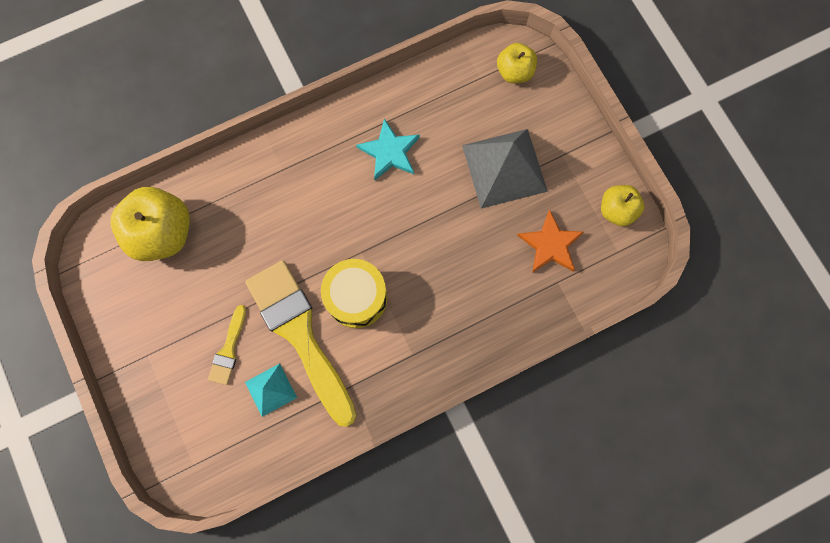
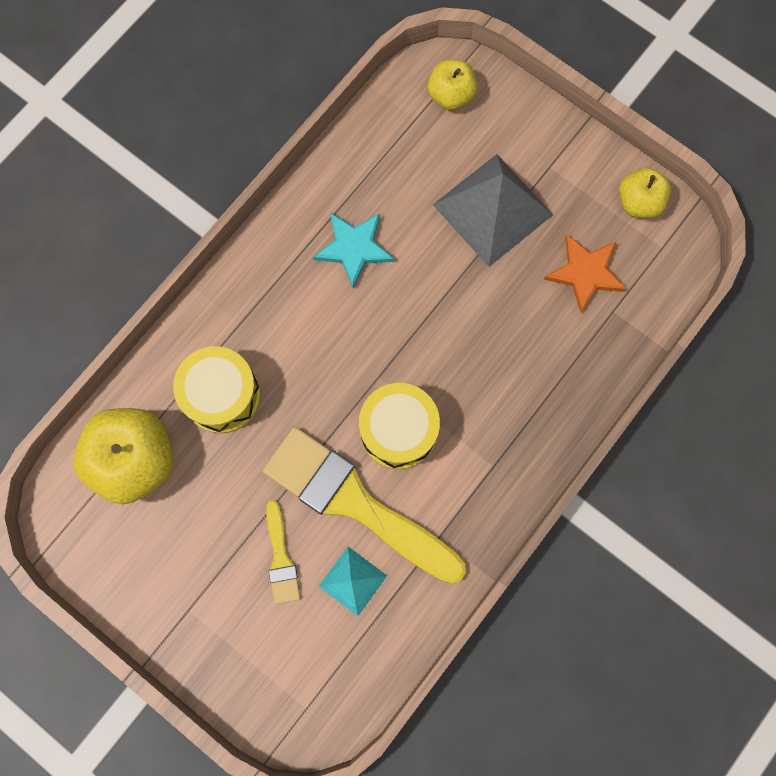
camera: 25 degrees left, 0 degrees up
none -> yellow drum [173,346,261,434]

